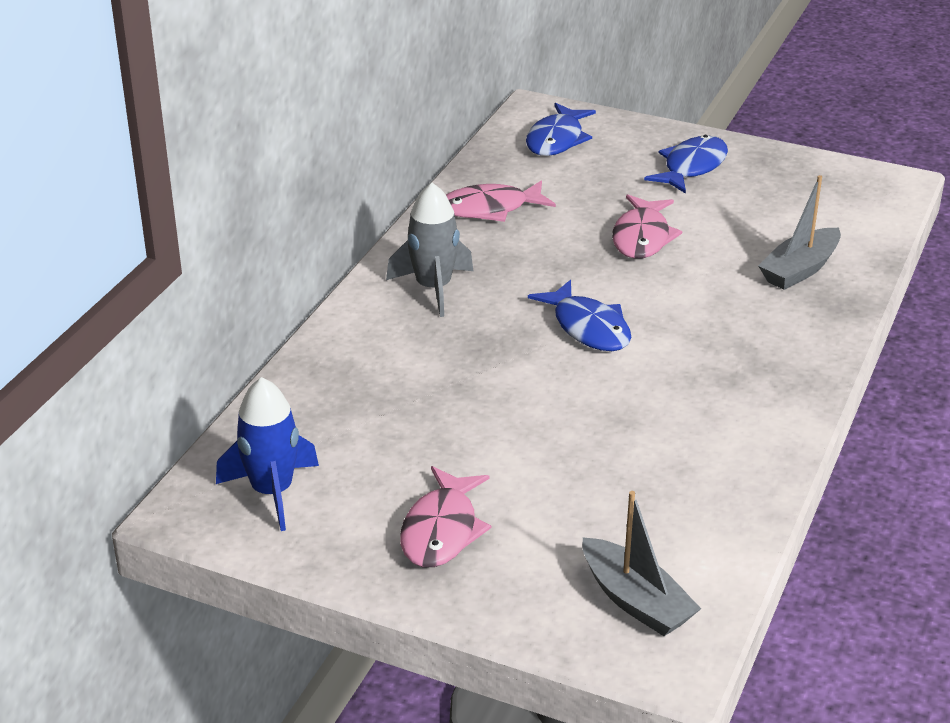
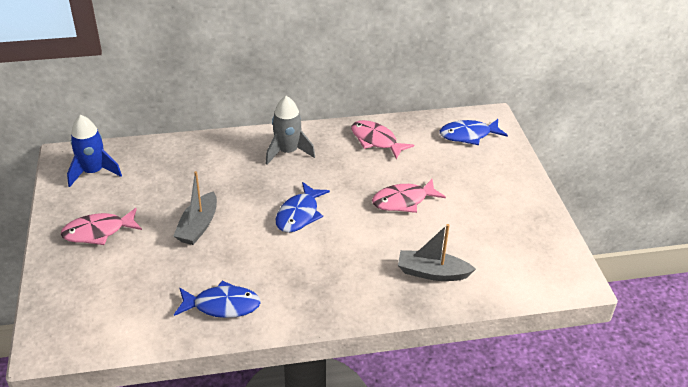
camera: 55 degrees right, 5 degrees up
grey boat [582,491,701,636] -> grey boat moved to [173,171,217,245]
blue fish [644,135,728,194] -> blue fish moved to [174,280,261,318]

